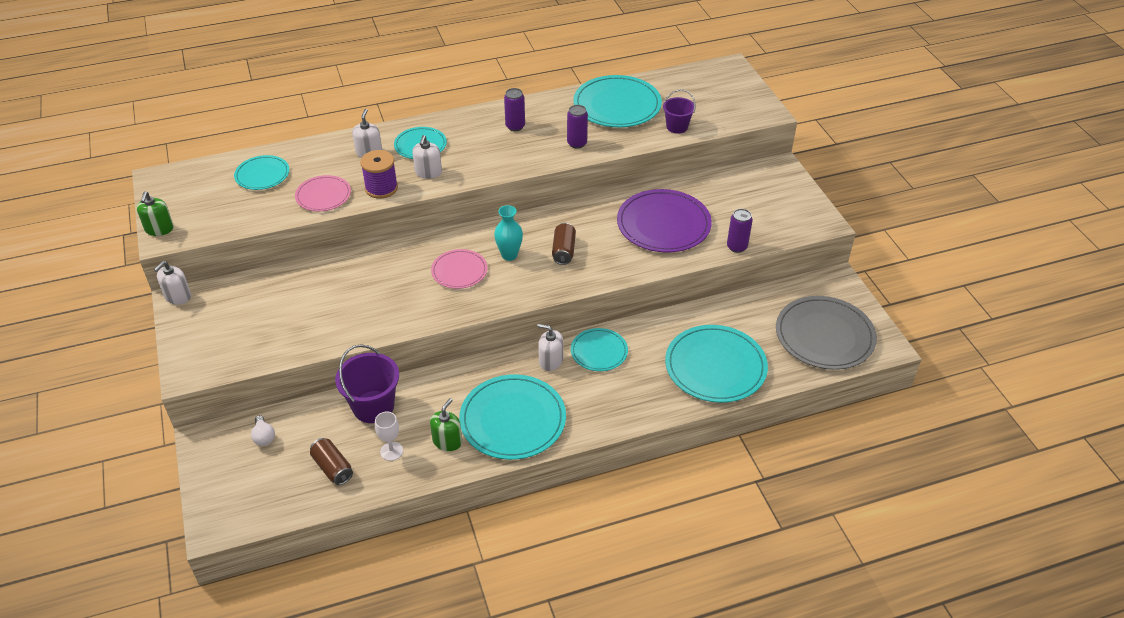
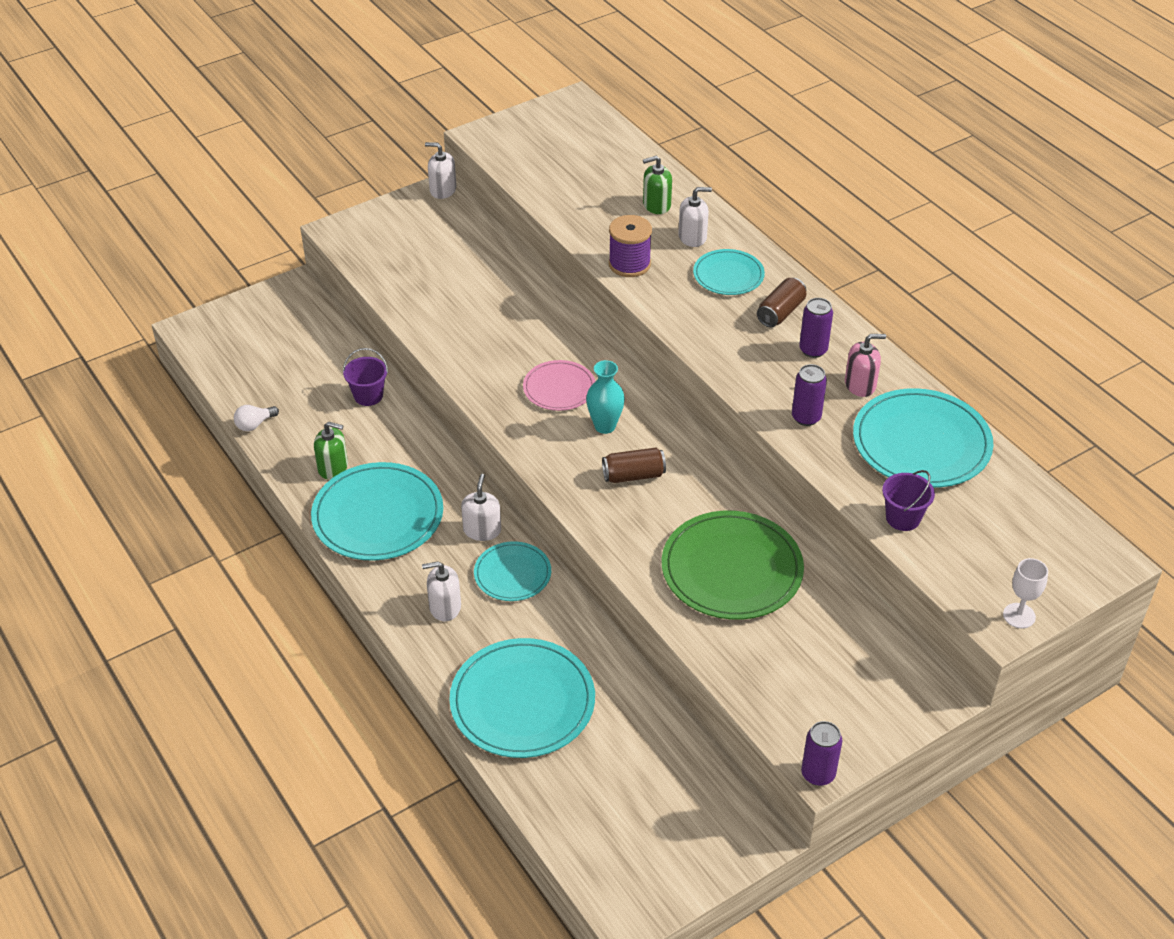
camera: 75 degrees right, 0 degrees up
green soap dispenser [137,191,174,236] -> green soap dispenser moved to [643,156,672,214]
turquoise plate [234,155,289,190] -> none
white light bulb [251,415,275,446] -> white light bulb moved to [234,405,279,431]
pink plate [295,175,351,211] -> none
brown can [310,438,353,485] -> brown can moved to [757,278,806,327]
purple bucket [335,345,399,423] -> purple bucket [343,348,388,406], size x0.61
white goblet [375,411,403,461] -> white goblet moved to [1003,558,1048,629]
white soap dispenser [412,135,442,179] -> white soap dispenser moved to [422,561,461,621]
purple plate [617,189,712,253] -> green plate [662,511,804,620]
purple can [727,209,753,253] -> purple can moved to [801,721,842,786]
grey plate [776,296,877,370] -> none
none -> pink soap dispenser [845,334,886,397]

